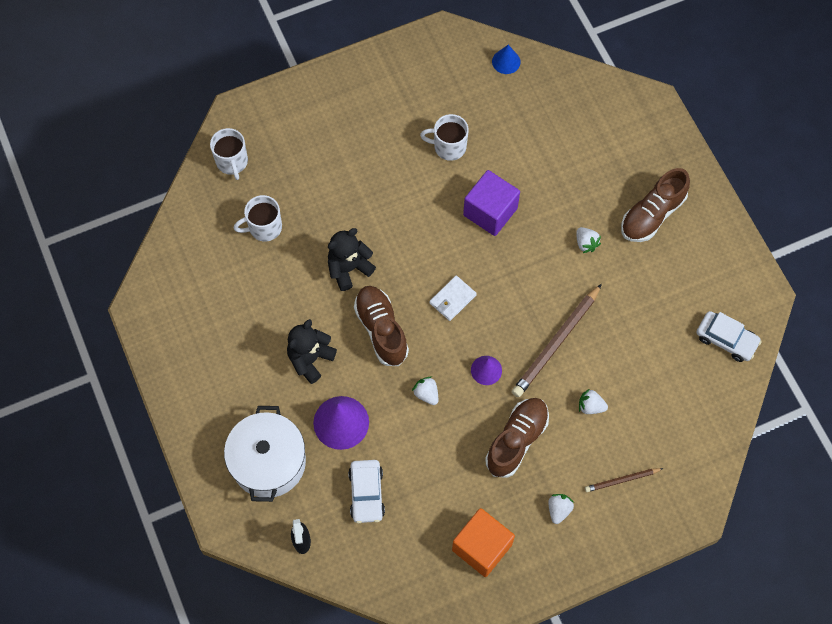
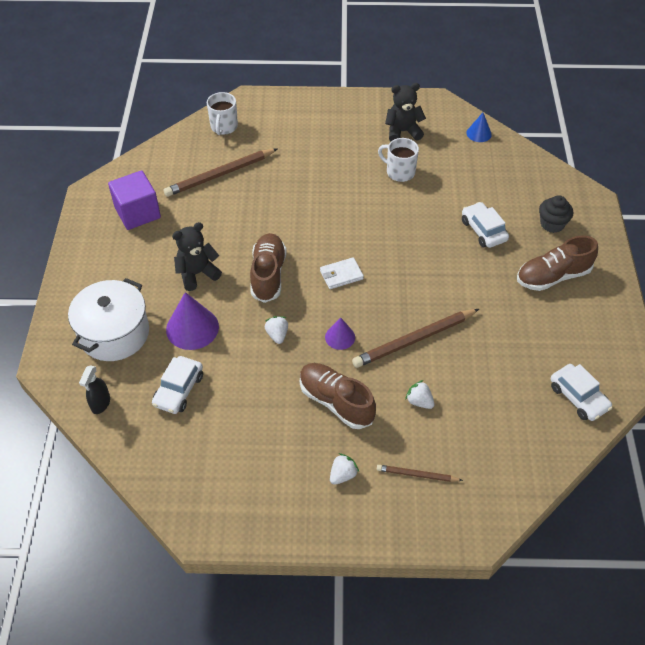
camera: 25 degrees right, 15 degrees down
white mug [234,195,282,242] -> brown pencil [164,149,277,197]
black teddy bear [328,228,376,291] -> black teddy bear moved to [385,83,426,142]
orange cube [452,508,515,577] -> none
purple cube [463,170,520,236] -> purple cube moved to [108,170,161,230]
brown shoe [485,398,549,478] -> brown shoe turned 105 degrees counterclockwise [300,363,376,429]
white strawberry [576,227,601,253] -> none
none -> white car [462,202,509,248]
none -> black cupcake [539,195,573,233]

